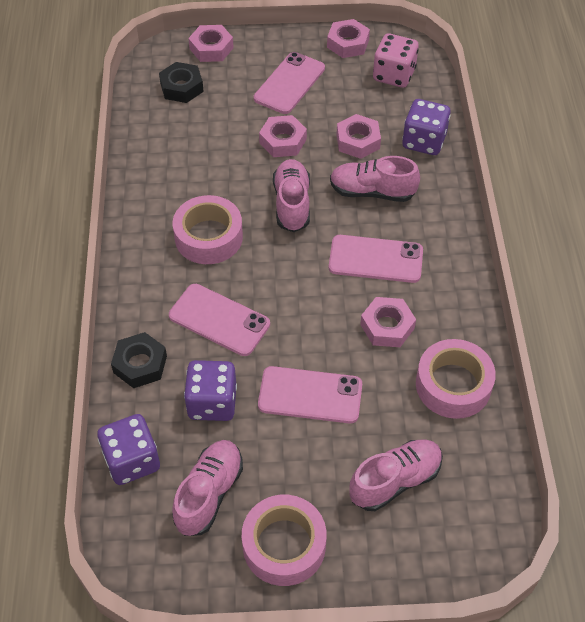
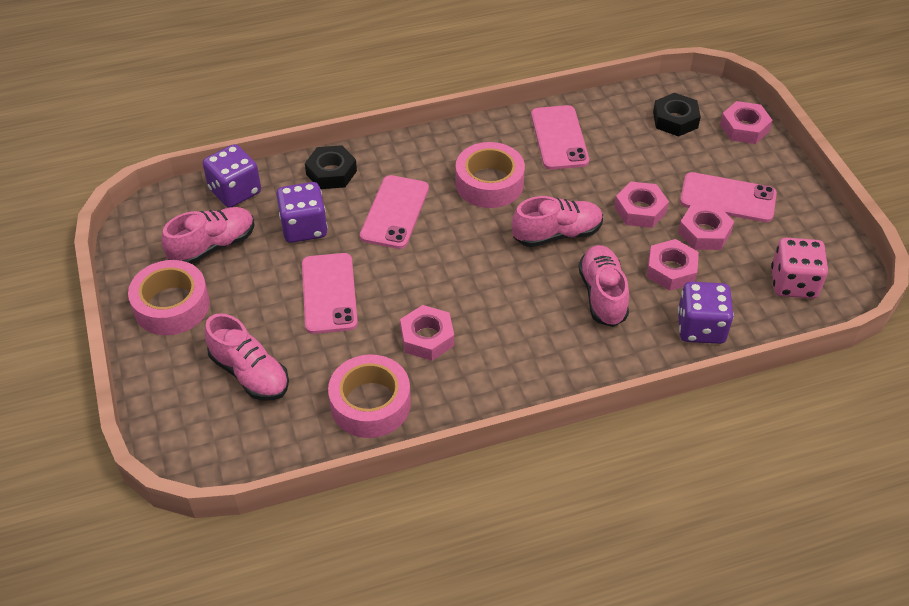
camera: 75 degrees right, 5 degrees down
pink shoe [172,440,243,536] -> pink shoe turned 45 degrees counterclockwise [161,207,255,264]
pink nut [327,19,370,58] -> pink nut moved to [678,205,734,250]
pink phone [329,235,423,283] -> pink phone moved to [531,105,589,170]

